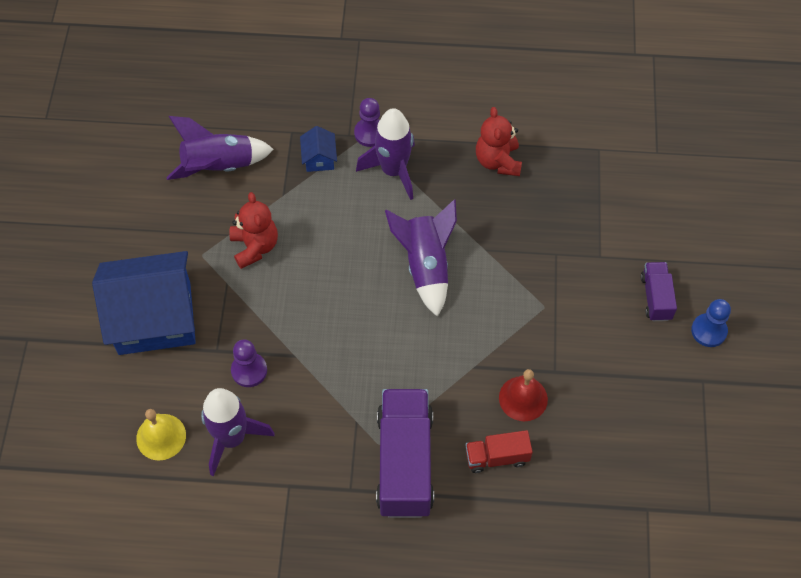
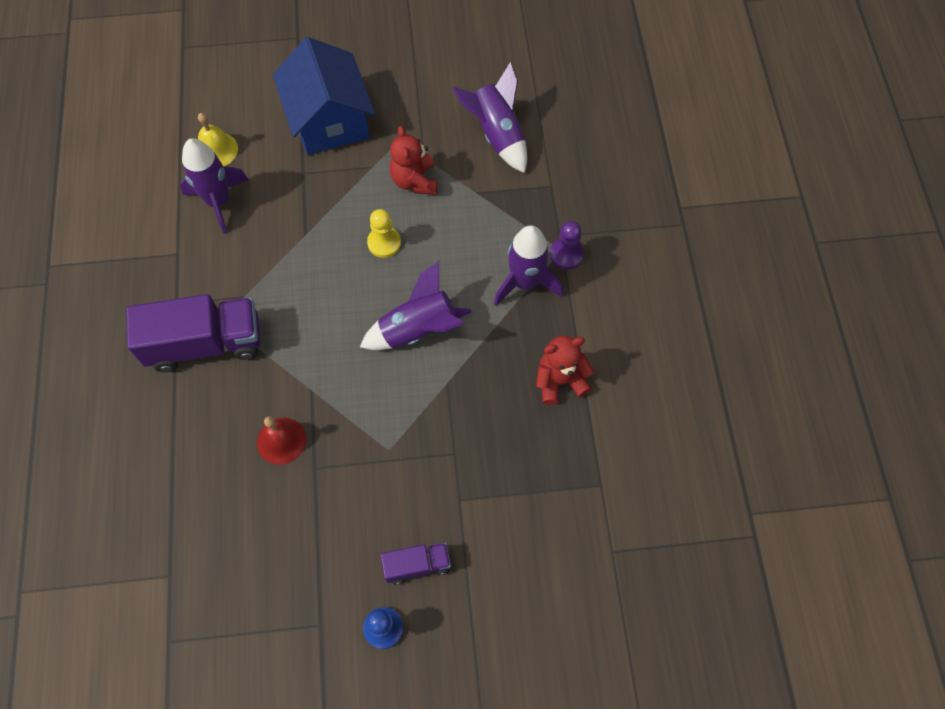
camera: 80 degrees right, 5 degrees up
red teddy bear [229,192,278,269] -> red teddy bear turned 105 degrees clockwise [390,126,437,195]
purple pawn [231,339,267,387] -> none
blue house [300,126,337,172] -> none
red truck [465,430,533,473] -> none
none -> yellow pawn [367,209,401,258]

